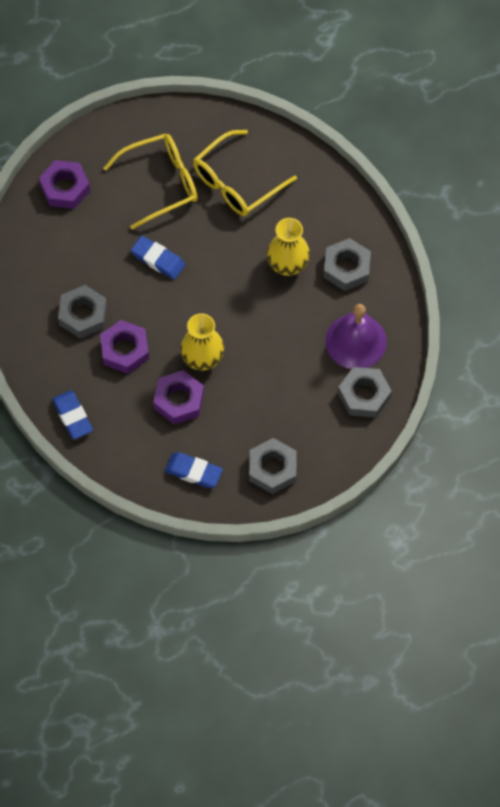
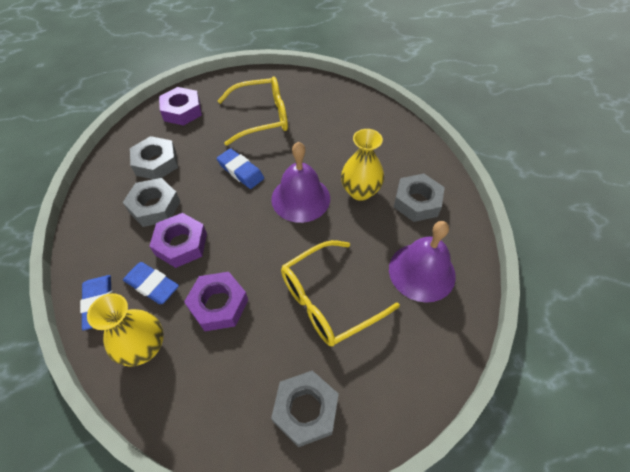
camera: 10 degrees right, 10 degrees down
blue eraser [165,452,223,488] -> blue eraser moved to [123,262,179,304]
yellow vase [180,313,224,371] -> yellow vase moved to [87,293,164,367]
yellow glasses [193,130,297,216] -> yellow glasses moved to [281,240,400,347]
grey nut [338,367,392,418] -> grey nut moved to [130,136,178,179]
none -> purple bell [271,142,330,223]

